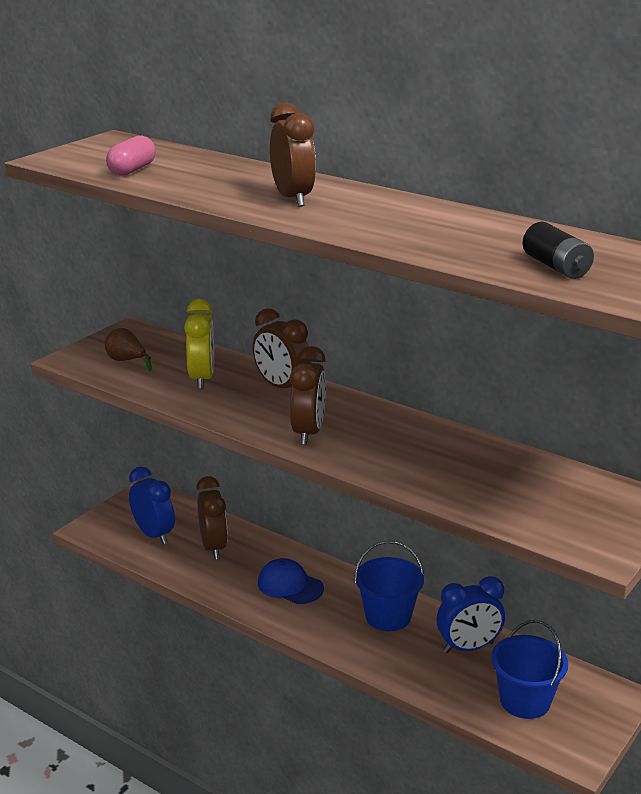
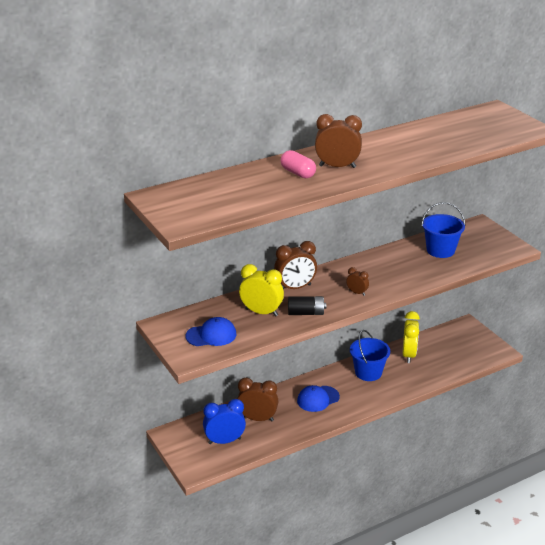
camera: 65 degrees left, 5 degrees up
brown pear [105,328,152,371] -> blue cap [186,317,236,346]
pink capsule [106,136,156,176] -> pink capsule moved to [280,150,316,179]
brown clock [290,346,326,445] -> brown clock [346,267,369,296], size x0.54
blue clock [437,576,505,653] -> yellow clock [402,311,420,363]
blue bucket [491,620,568,719] -> blue bucket moved to [421,202,466,258]
black battery [523,222,594,279] -> black battery moved to [288,296,326,315]

